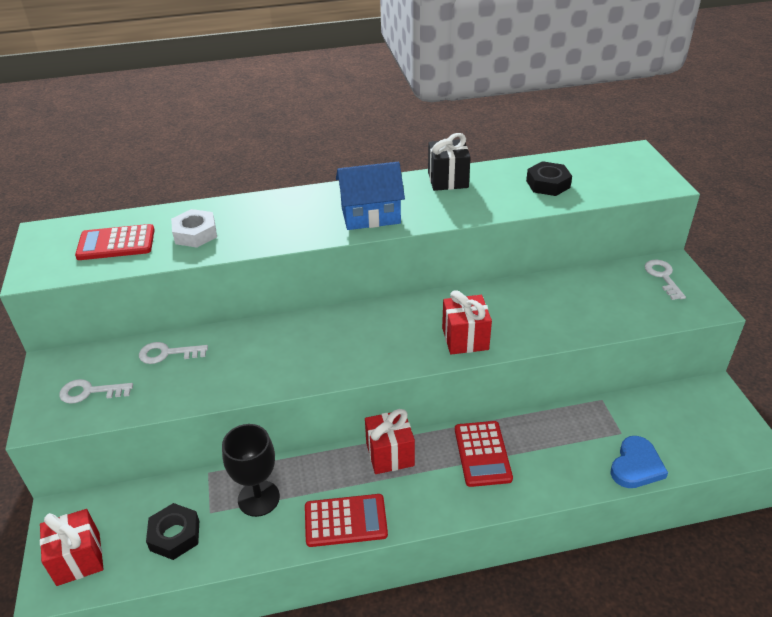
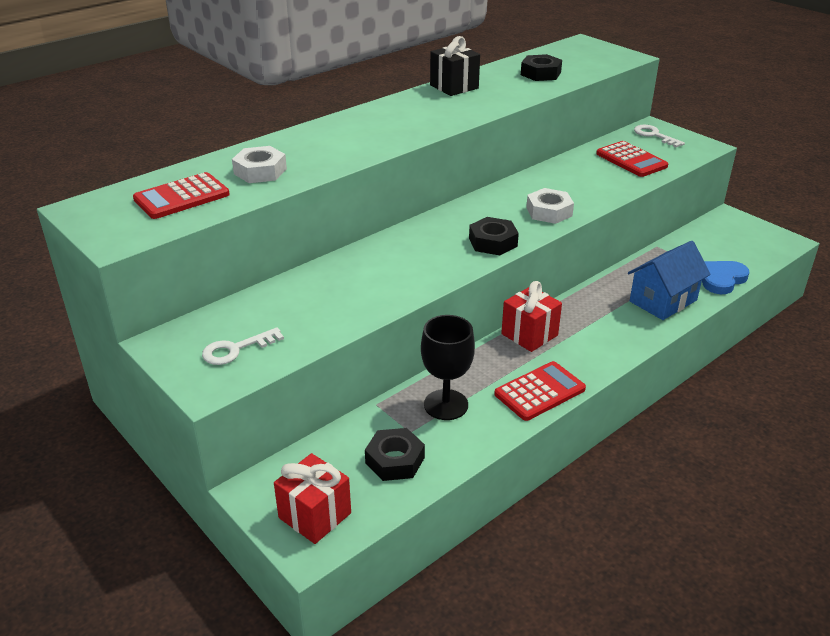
camera: 30 degrees left, 5 degrees down
white key [139,342,208,364] -> none
blue house [336,162,405,230] -> blue house moved to [628,241,710,320]
red gift [442,290,492,355] -> white nut [526,188,574,224]
red calculator [455,421,513,487] -> red calculator moved to [596,141,669,177]
blue heart [610,436,668,488] -> blue heart turned 135 degrees counterclockwise [702,261,750,294]
none -> black nut [469,217,519,255]

